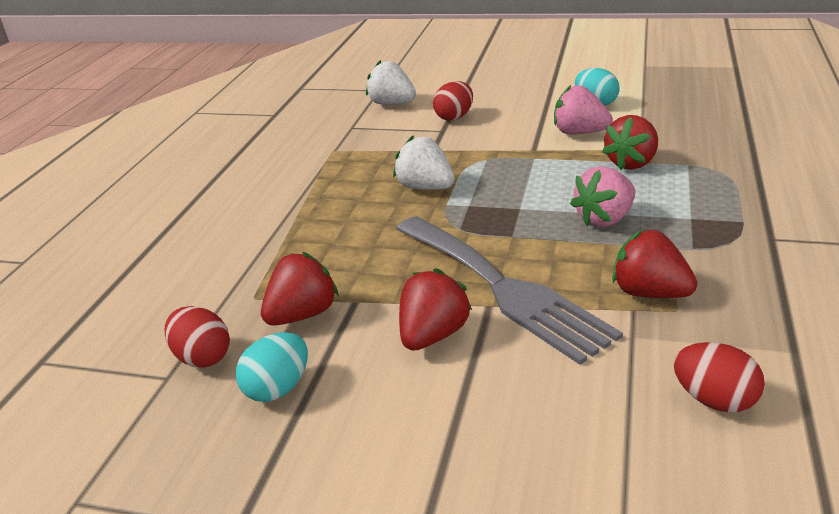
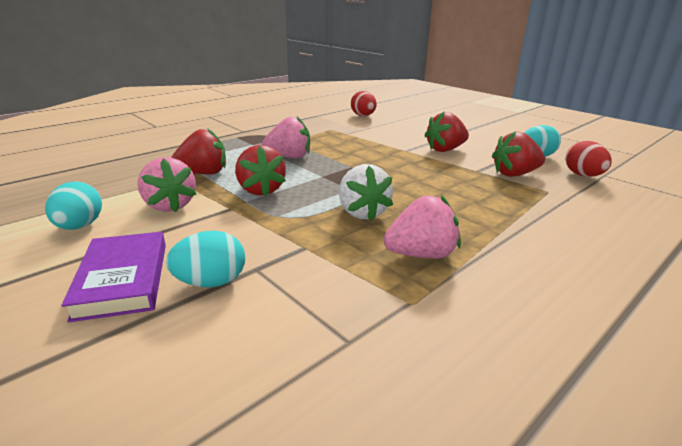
camera: 150 degrees left, 5 degrees down
white strawberry [366,60,416,105] -> none
grey fork [396,216,623,365] -> none
red egg [433,81,473,121] -> turquoise egg [166,231,245,287]
red strawberry [612,229,698,298] -> red strawberry moved to [235,145,286,196]
none -> purple book [62,232,166,322]
none -> pink strawberry [384,195,461,259]

